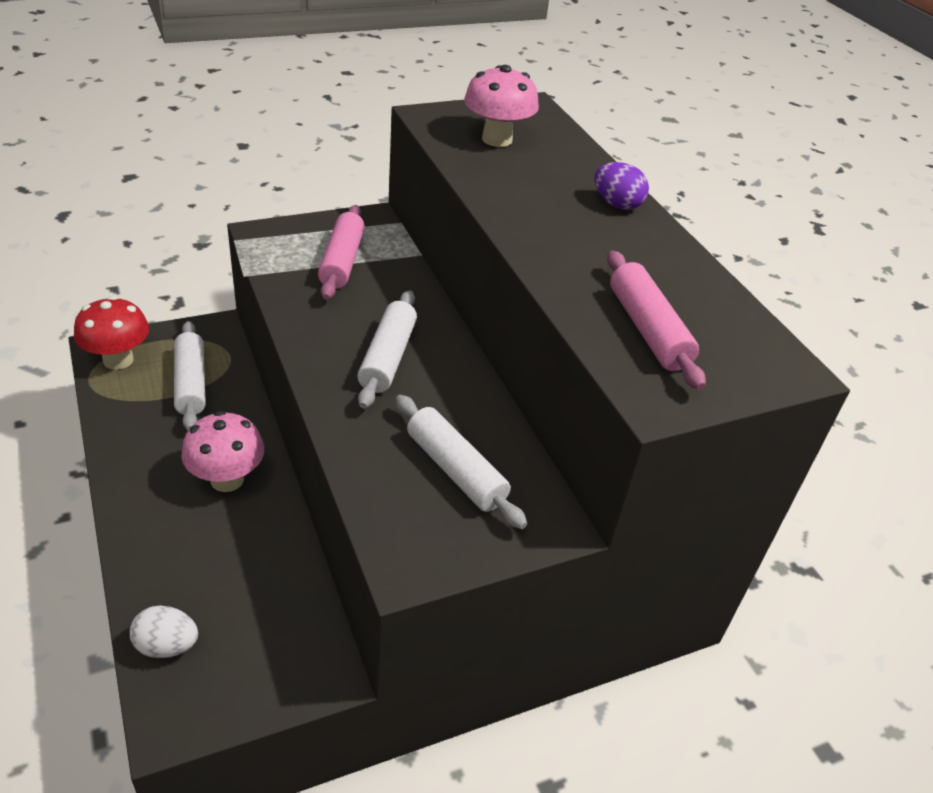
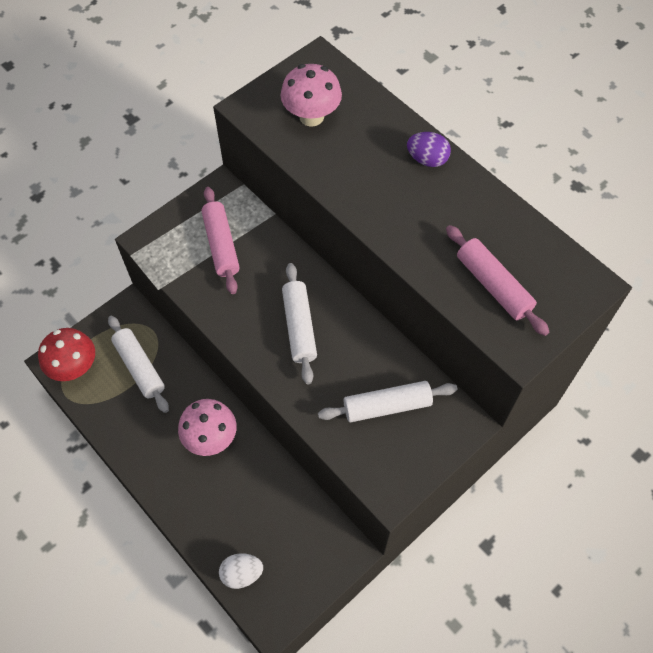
camera: 15 degrees left, 20 degrees up
white rolling pin [396,395,527,529] -> white rolling pin turned 45 degrees counterclockwise [318,381,457,422]

